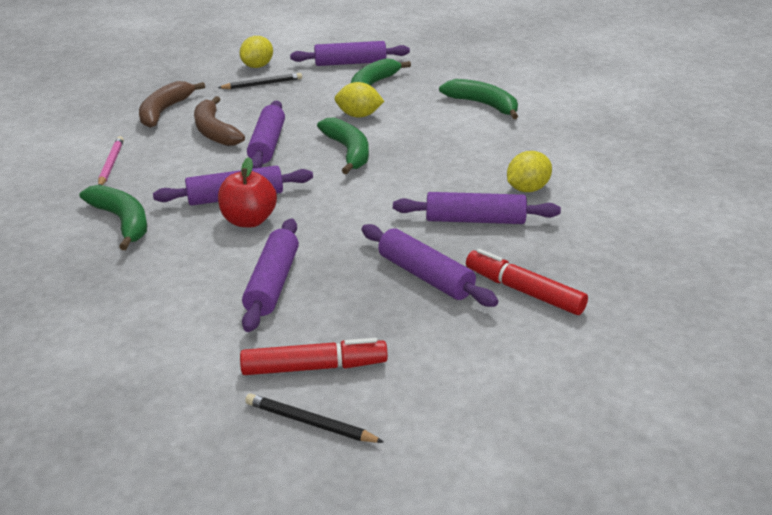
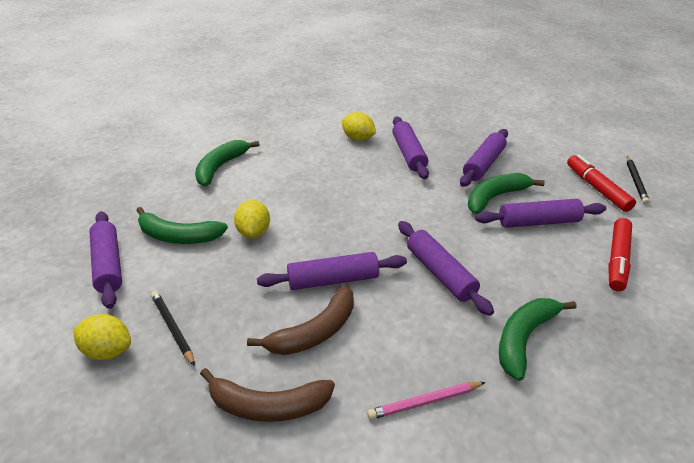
camera: 105 degrees left, 5 degrees up
red apple [218,157,277,227] -> none
green banana [317,117,369,174] -> green banana moved to [468,173,545,214]
red marker [466,249,588,315] -> red marker moved to [608,218,632,291]

